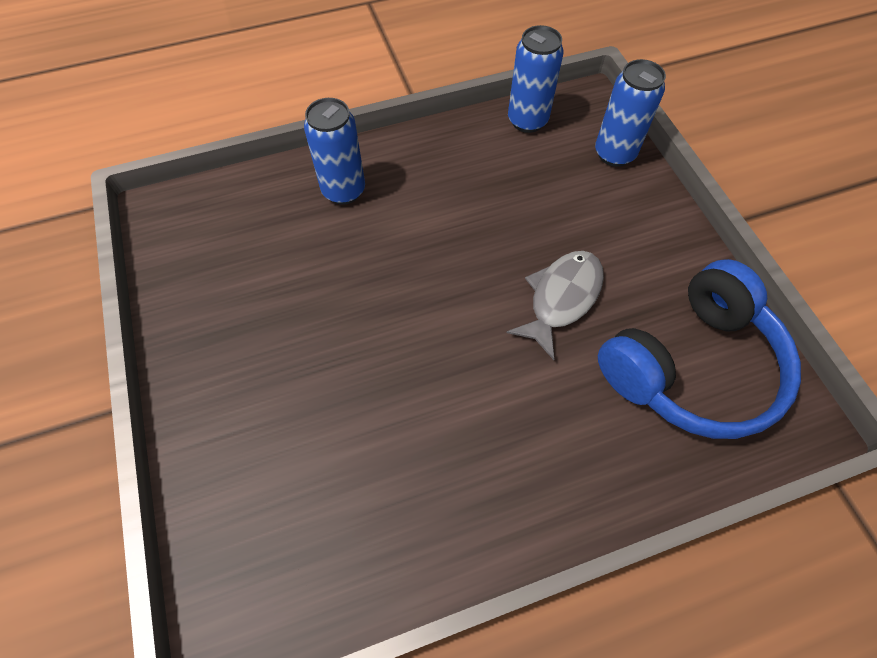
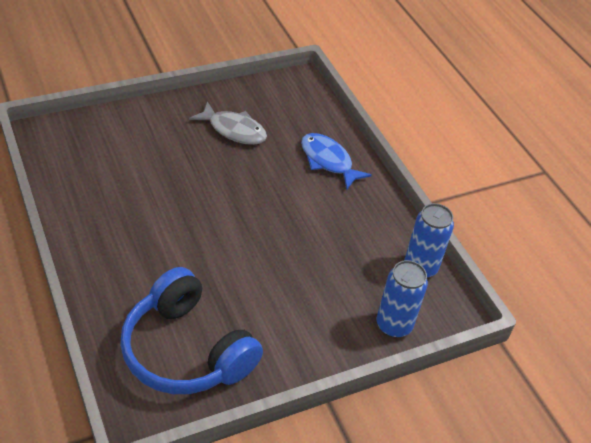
camera: 80 degrees right, 15 degrees down
blue can [304,98,365,205] -> blue fish [301,133,372,190]
grey fish [507,251,604,360] -> grey fish moved to [189,101,267,145]

